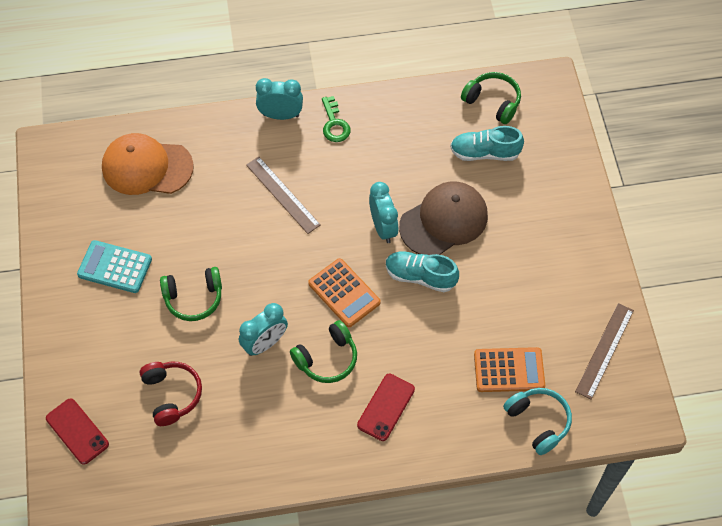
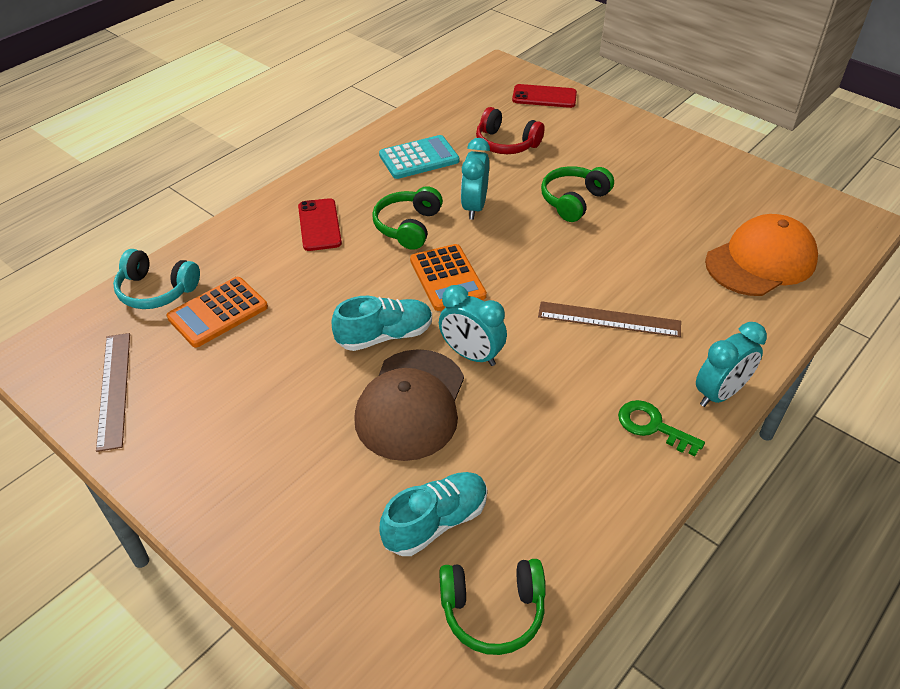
camera: 140 degrees right, 15 degrees down
turquoise calculator [77,240,152,293] -> turquoise calculator moved to [379,135,459,179]
orange calculator [308,258,381,327] -> orange calculator turned 120 degrees counterclockwise [410,244,487,311]

